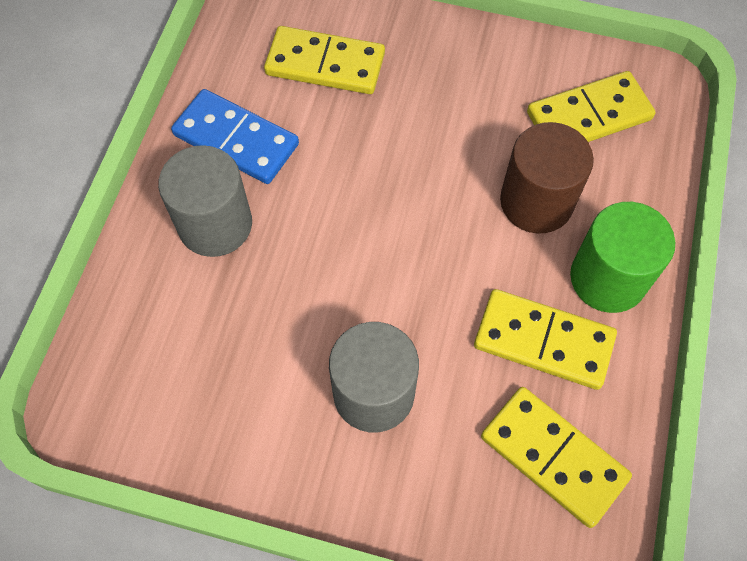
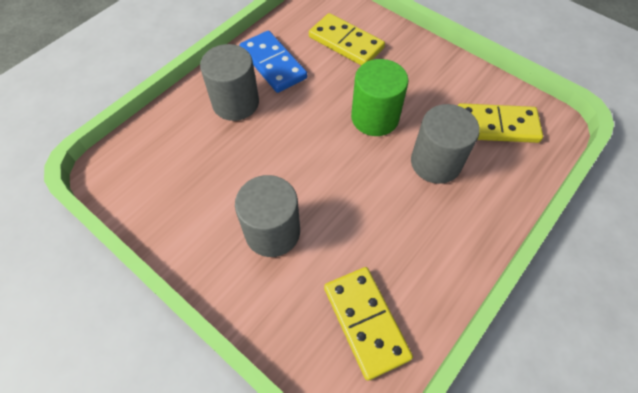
camera: 25 degrees right, 5 degrees down
yellow domino [474,289,617,390] -> none
brown cylinder [500,122,594,234] -> grey cylinder [411,104,480,184]
green cylinder [570,202,675,313] -> green cylinder moved to [351,59,409,136]

